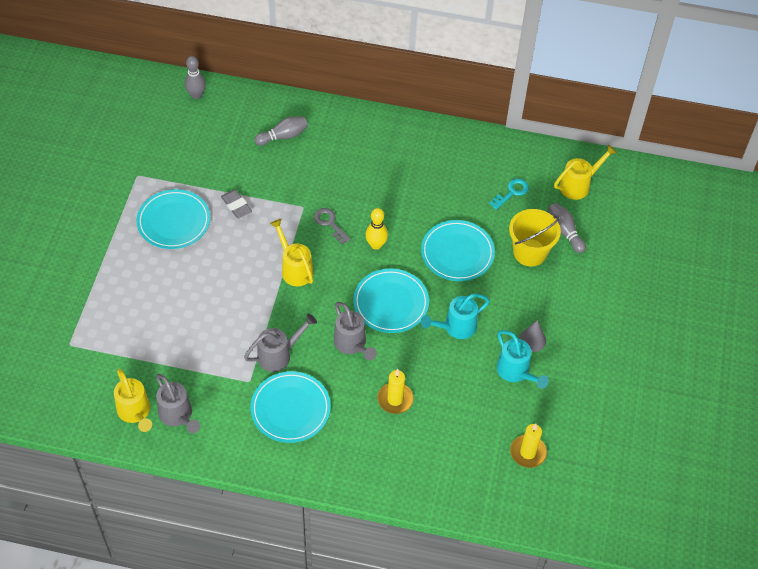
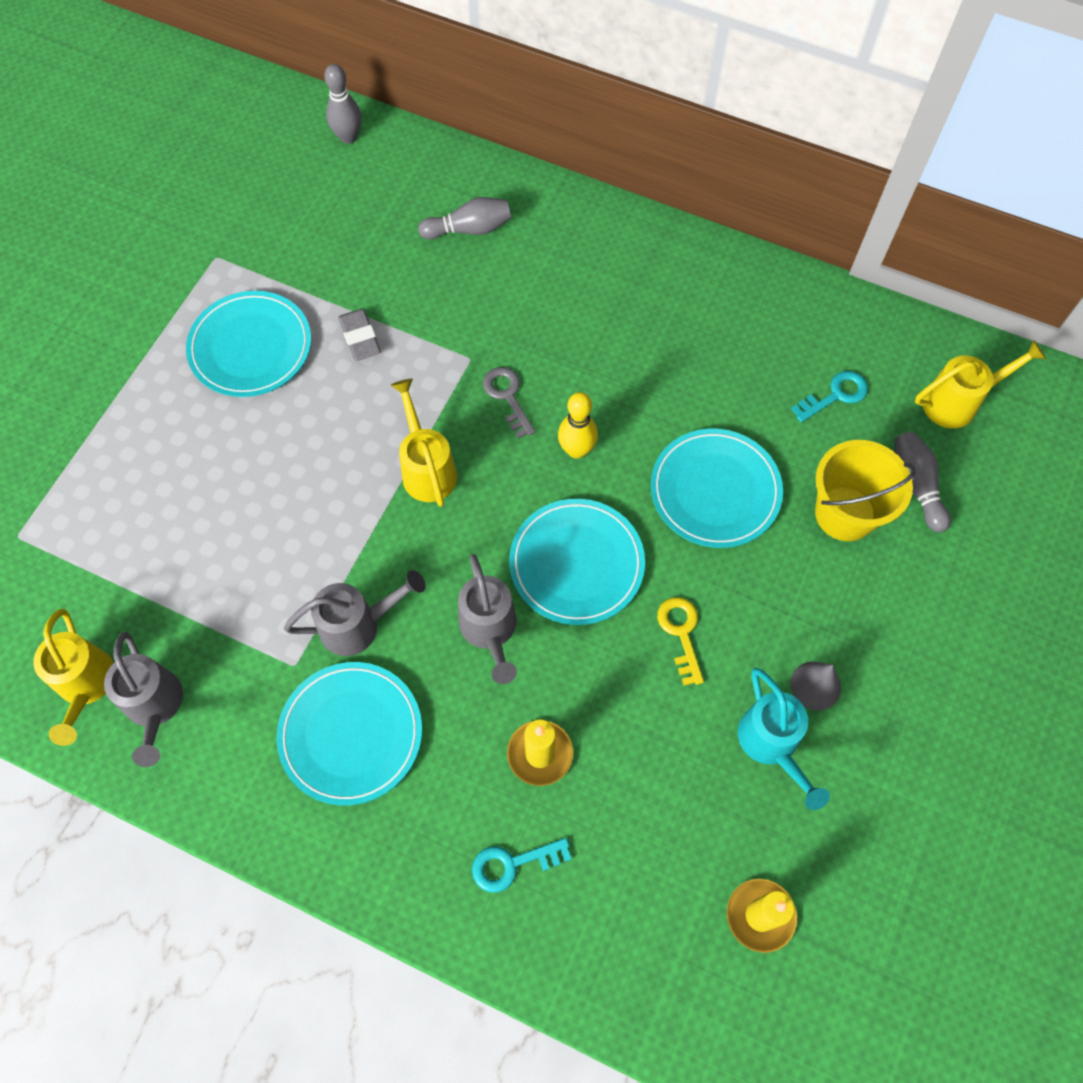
camera: 15 degrees right, 10 degrees up
turquoise watering can [421,294,490,339] -> yellow key [657,597,704,686]
none -> turquoise key [472,838,571,893]

